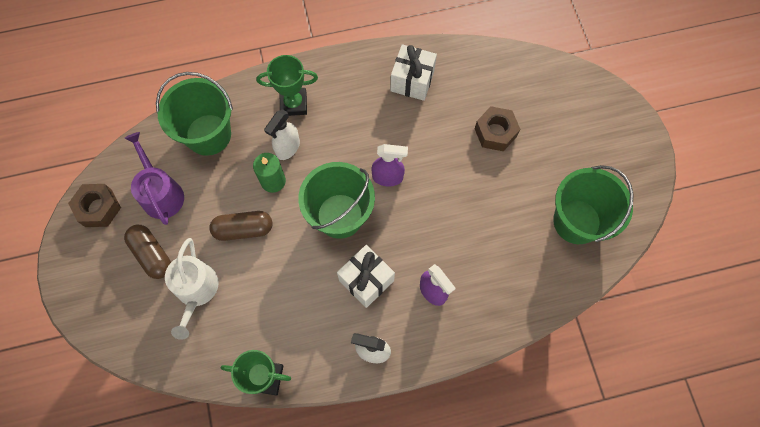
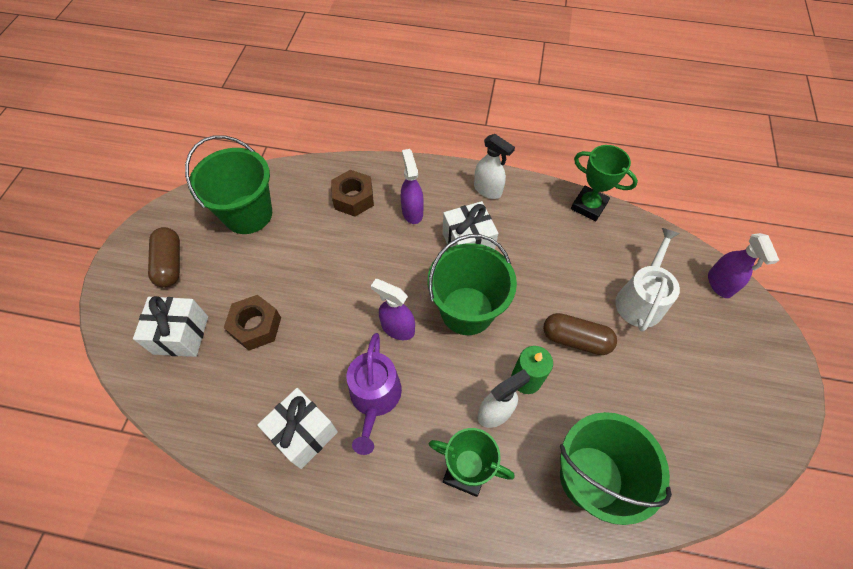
camera: 155 degrees left, 10 degrees down
brown nut [68,184,121,227] -> brown nut moved to [331,170,374,217]
brown capsule [124,225,171,279] -> brown capsule moved to [148,227,180,288]
purple watering can [125,132,184,225] -> purple watering can moved to [347,333,402,455]
none -> white gift [133,296,208,357]
none -> purple spray bottle [708,233,779,298]

